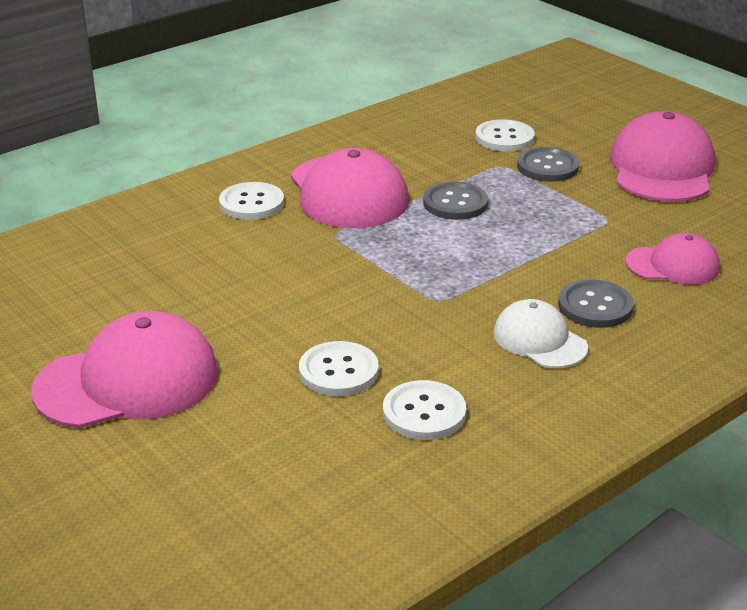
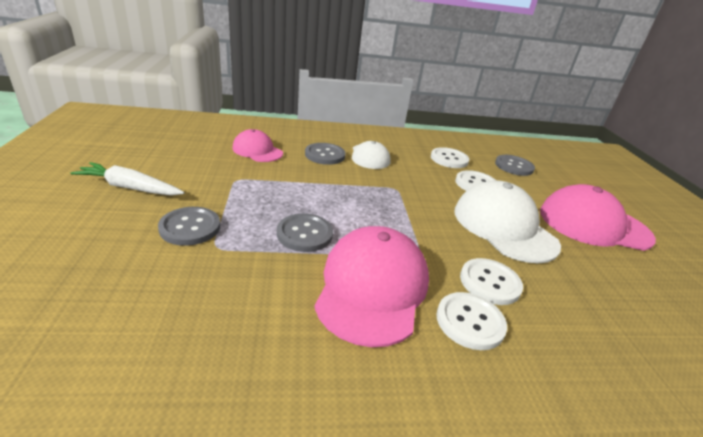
camera: 150 degrees left, 0 degrees up
white button [475,119,535,152] -> white button moved to [460,258,523,305]
pink cap [610,111,715,202] -> white carrot [71,162,184,196]
none -> white cap [454,180,561,264]
none -> grey button [495,155,535,176]

